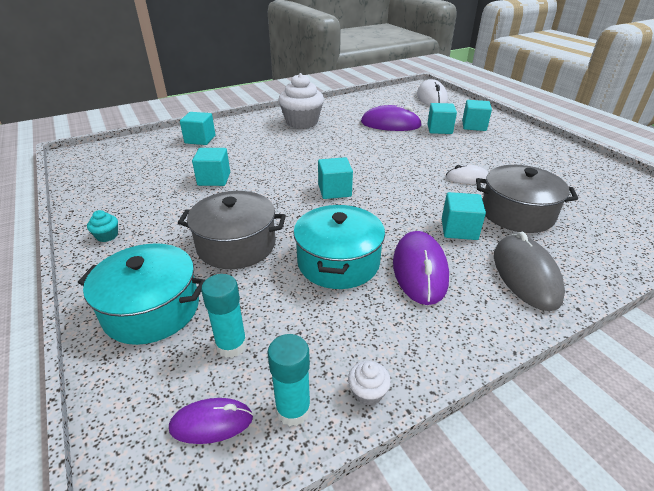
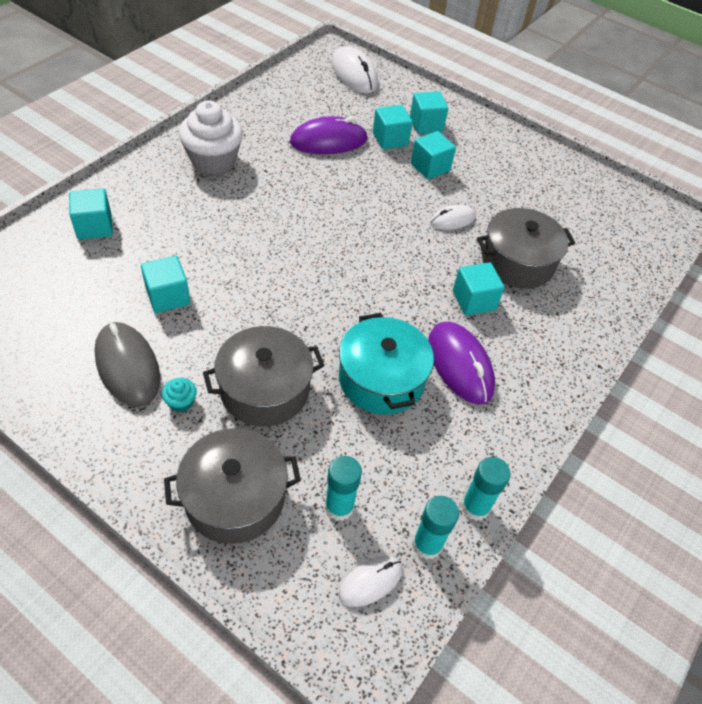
camera: 30 degrees left, 15 degrees up
turquoise pot [78,243,205,345] -> grey pot [164,428,301,544]
turquoise cupcake [87,210,118,242] -> turquoise cupcake moved to [162,378,197,413]
purple mouse [169,398,253,444] -> white mouse [338,556,402,607]
turquoise cube [318,157,353,199] -> turquoise cube moved to [411,131,456,180]
white cupcake [348,361,391,406] -> turquoise glue stick [461,457,511,521]
grey mouse [494,232,565,311] -> grey mouse moved to [94,322,160,407]

